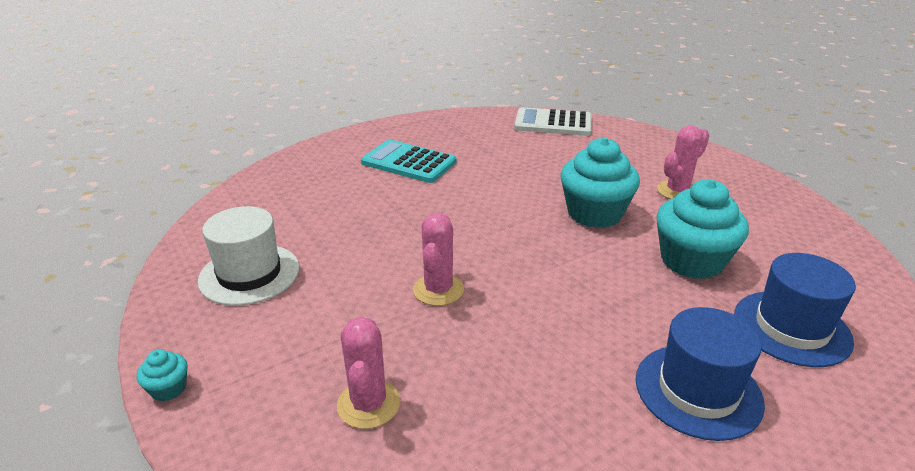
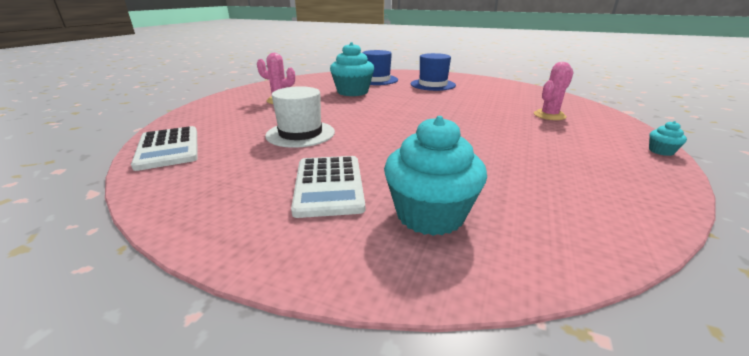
camera: 125 degrees left, 5 degrees down
white hat [198,206,299,306] -> white hat moved to [265,86,335,148]
turquoise calculator [361,140,457,183] -> white calculator [291,156,365,218]
pink cactus [413,213,464,306] -> none
turquoise cupcake [560,137,640,228] -> turquoise cupcake moved to [384,116,487,236]

